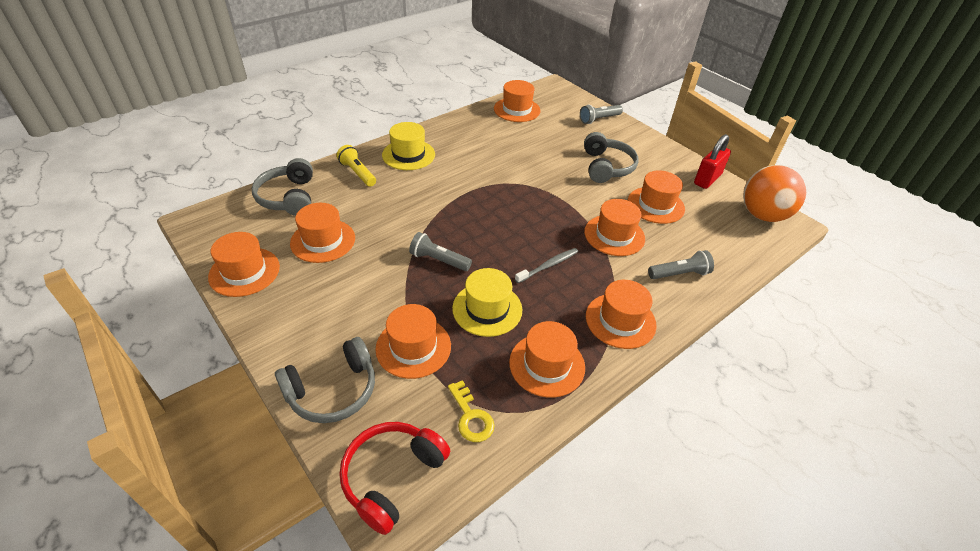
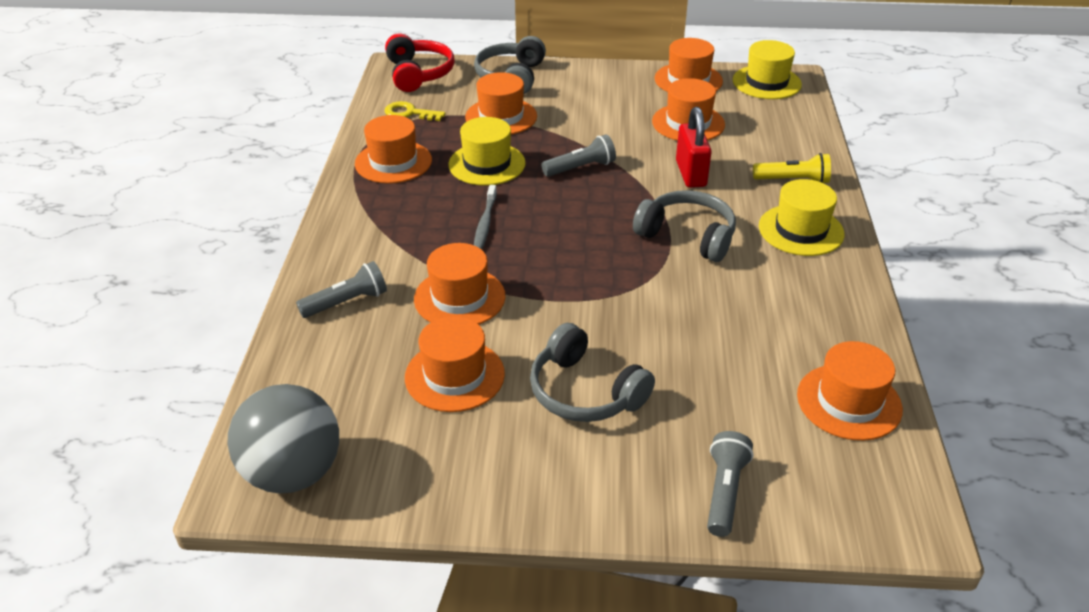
camera: 135 degrees right, 5 degrees down
grey headphones [252,158,313,216] -> grey headphones moved to [633,190,736,262]
orange hat [586,280,657,349] -> none
grey flashlight [648,250,714,279] -> grey flashlight turned 150 degrees counterclockwise [296,261,387,318]
red padlock [694,134,731,189] -> red padlock moved to [676,107,712,188]
orange ball [743,165,806,222] -> grey ball [228,384,339,494]
none -> yellow hat [733,40,802,99]

